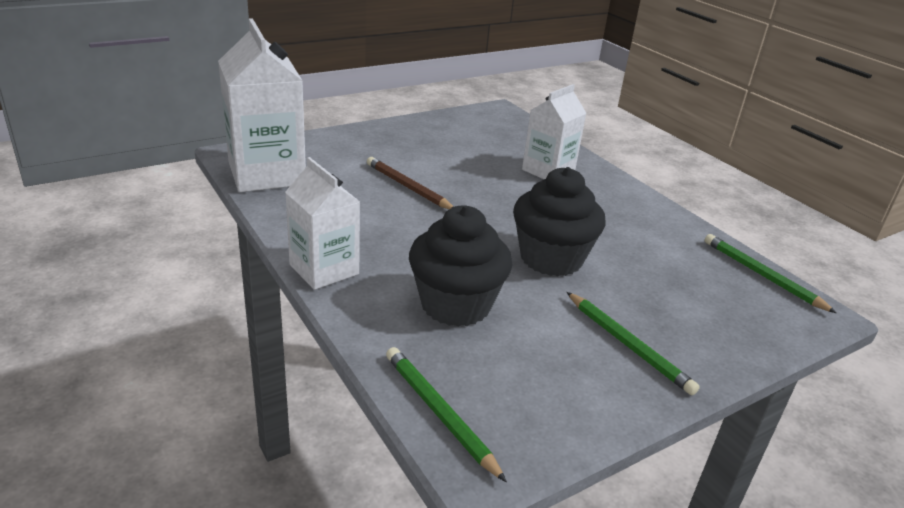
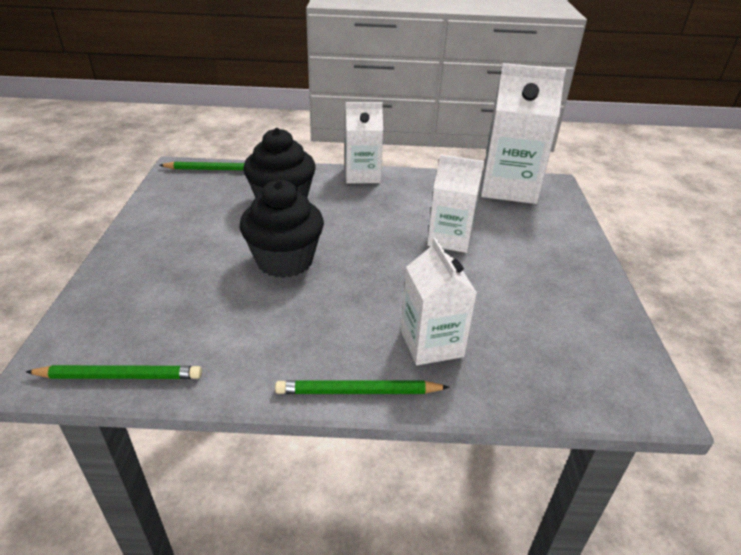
camera: 125 degrees right, 5 degrees up
brown pencil [367,157,454,209] -> white carton [427,155,484,253]
green pencil [567,292,700,395] -> green pencil moved to [275,380,450,394]

